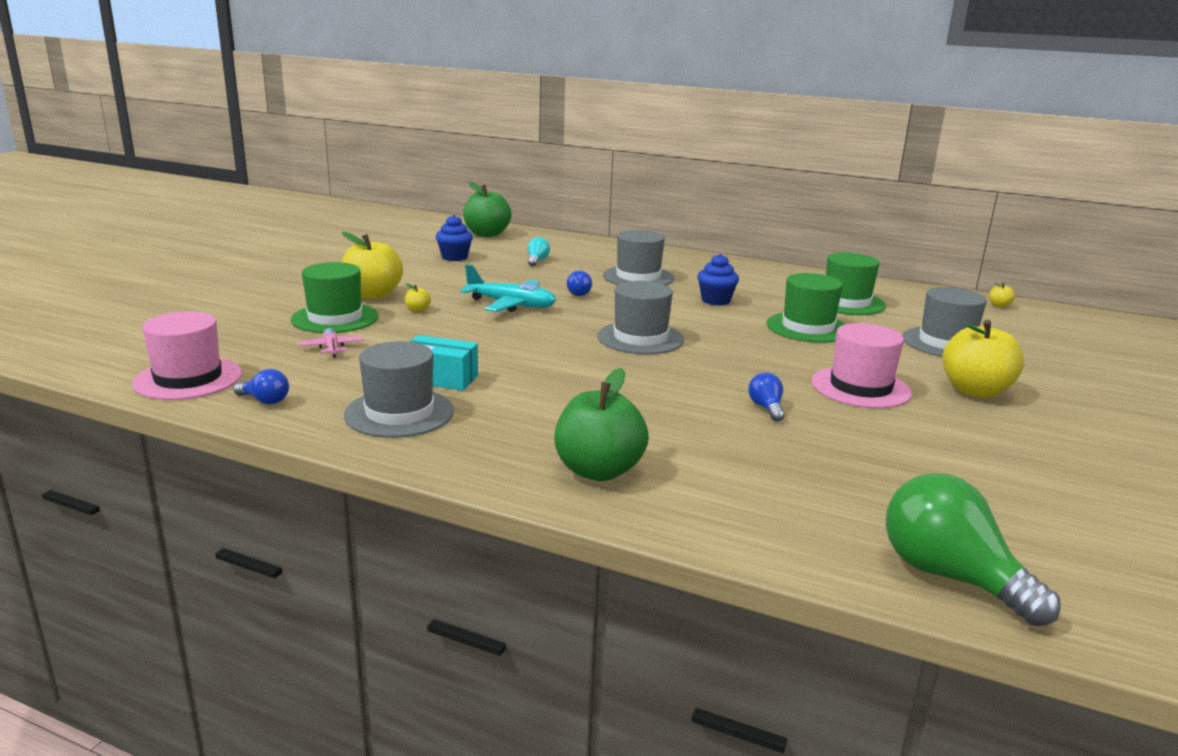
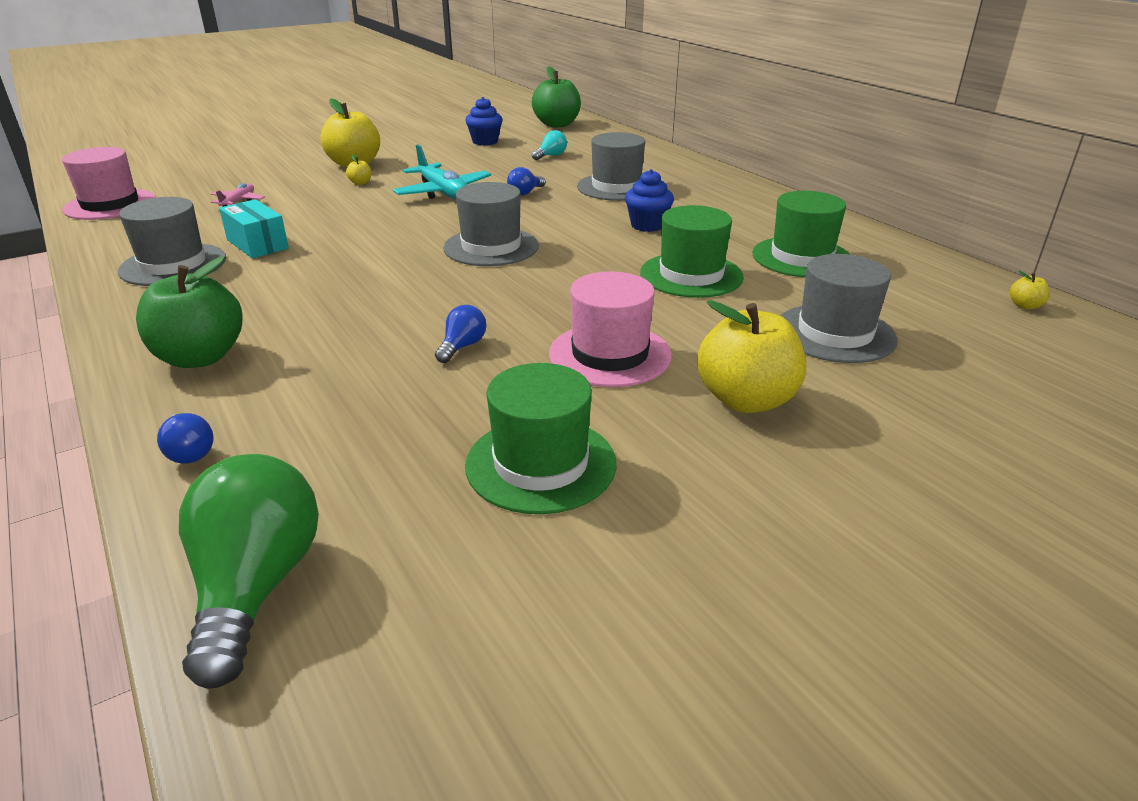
camera: 35 degrees right, 10 degrees up
blue light bulb [233,369,289,404] -> blue light bulb moved to [157,413,214,464]
green hat [291,262,379,333] -> green hat moved to [465,363,616,514]

